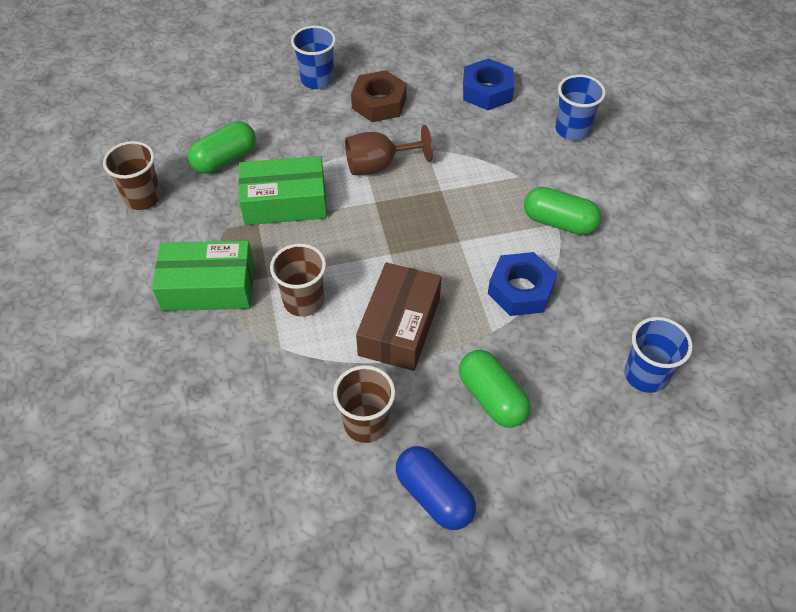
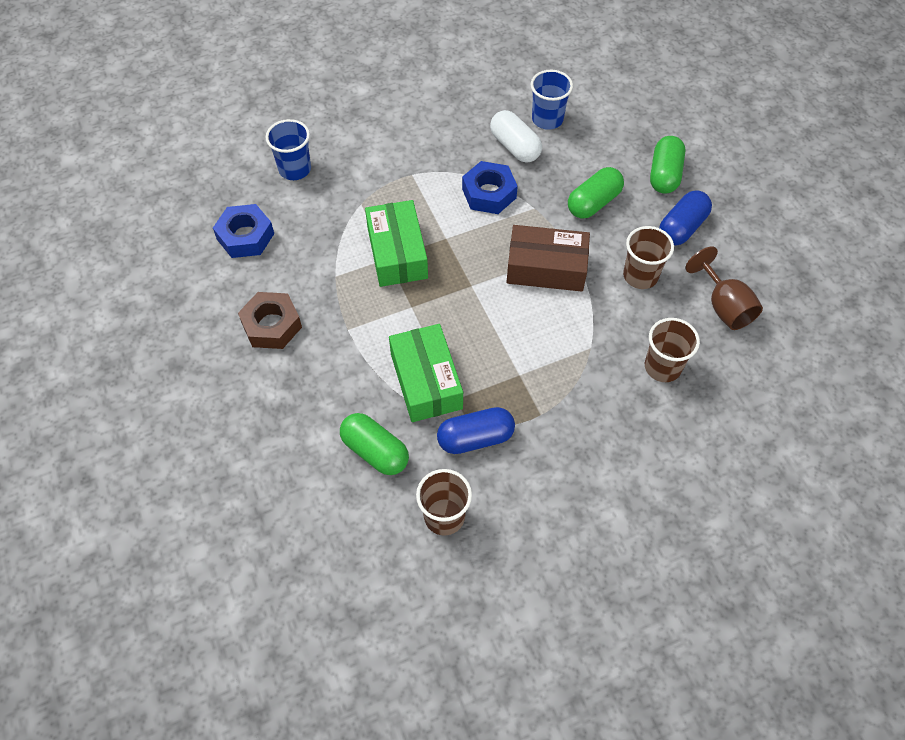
camera: 100 degrees left, 5 degrees up
green box [152,241,254,311] -> green box moved to [365,200,428,287]
brown cup [270,244,326,317] -> brown cup moved to [645,318,700,382]
blue cup [291,26,336,89] -> none
brown goblet [345,125,433,175] -> brown goblet moved to [685,246,763,330]
green capsule [524,187,601,235] -> green capsule moved to [650,136,685,194]
none -> blue capsule [437,407,515,454]
none -> white capsule [490,110,542,163]

